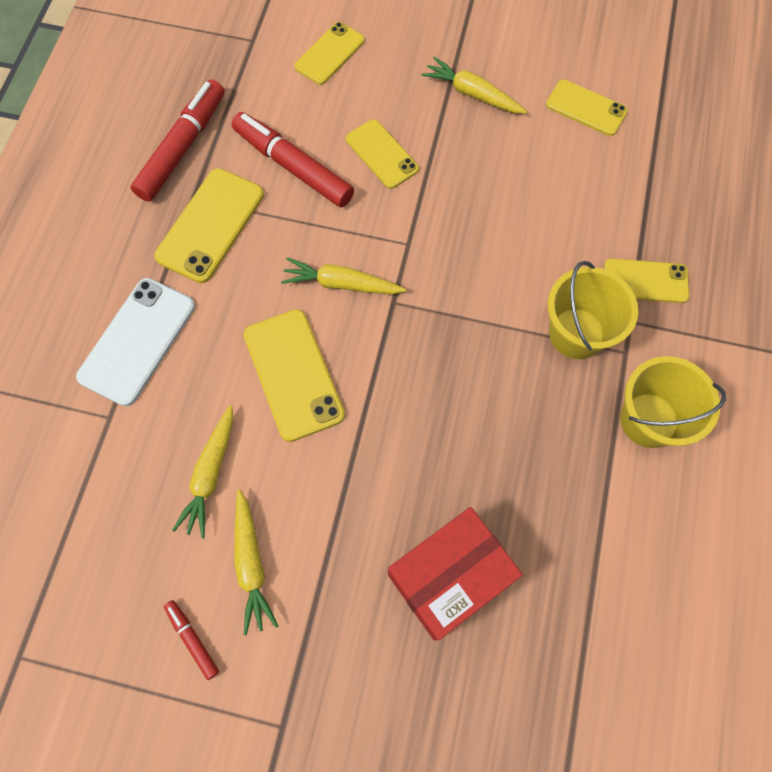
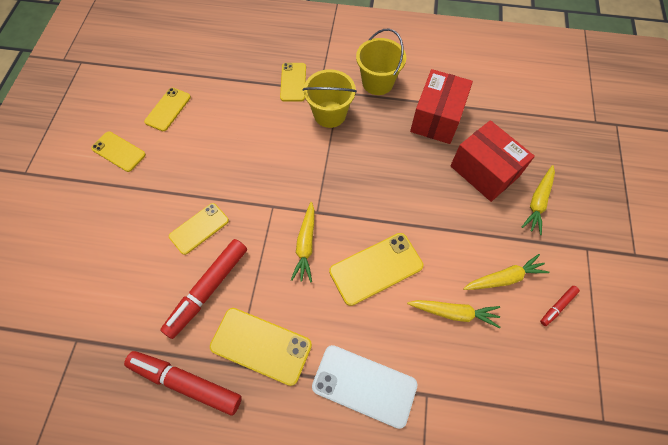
camera: 95 degrees left, 5 degrees down
yellow phone [294,22,365,85] -> yellow phone moved to [91,131,146,172]
yellow carrot [421,57,527,114] -> yellow carrot moved to [522,165,555,235]
none -> red box [410,69,473,144]

